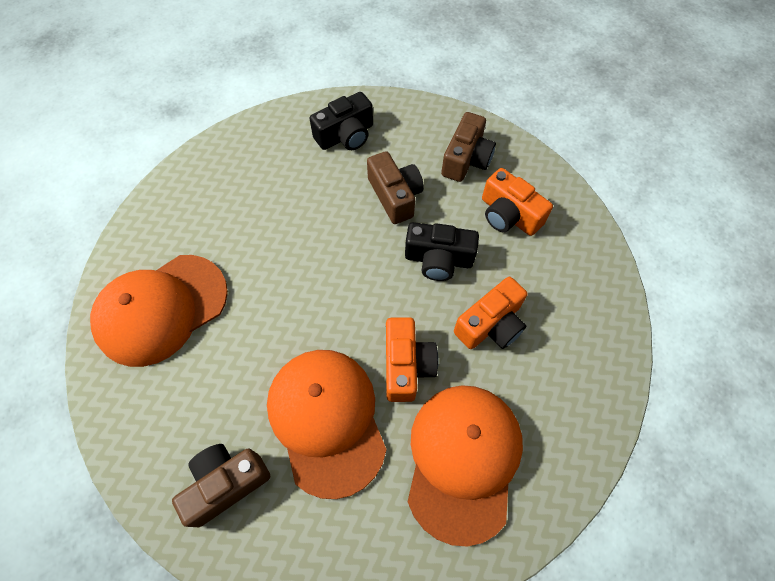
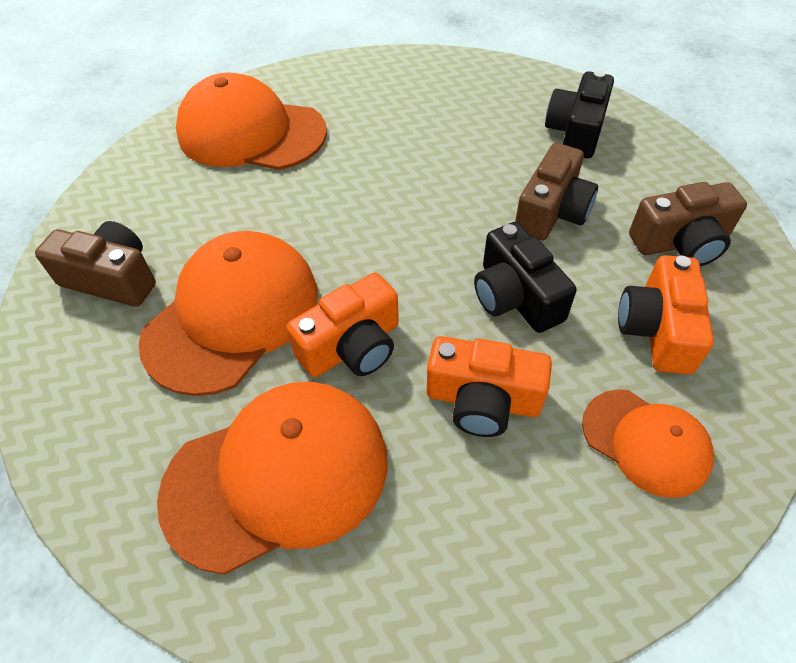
camera: 55 degrees right, 10 degrees down
black camera [309,92,373,150] -> black camera turned 90 degrees clockwise [545,70,614,158]
none -> orange cap [582,389,714,498]

